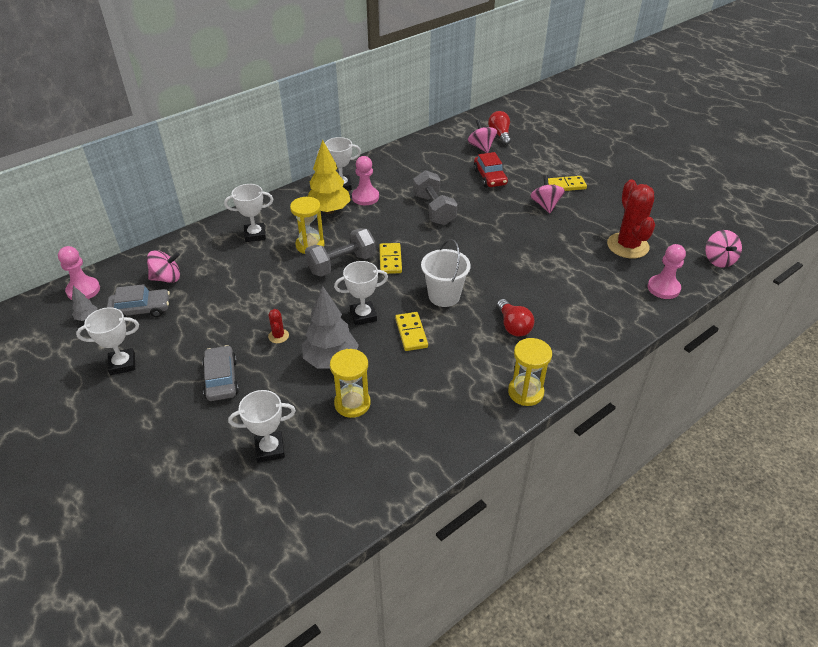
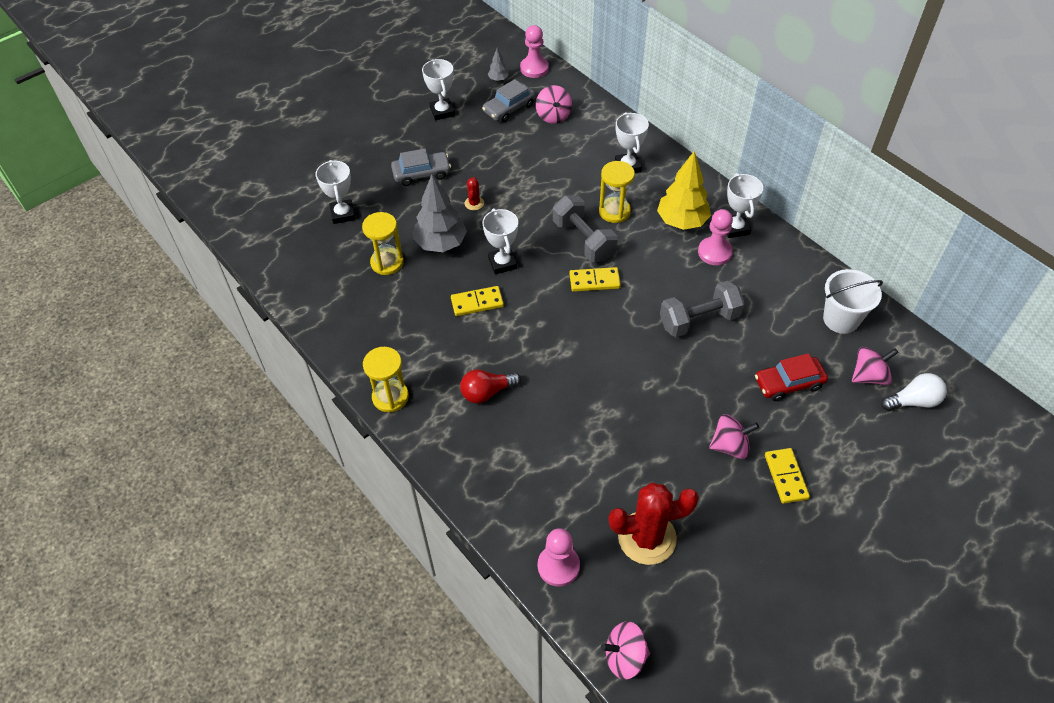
camera: 90 degrees right, 10 degrees up
grey car [107,284,170,317] -> grey car turned 60 degrees clockwise [482,79,536,122]
red cactus [268,309,289,343] -> red cactus turned 75 degrees counterclockwise [465,177,484,211]
white bucket [421,239,471,307] -> white bucket moved to [823,269,883,334]
red light bulb [488,111,511,145] -> white light bulb [881,373,947,411]

